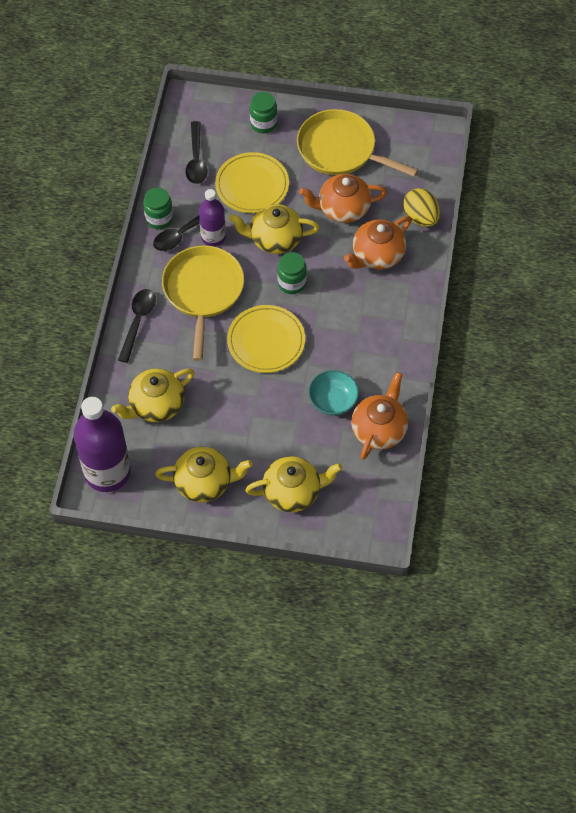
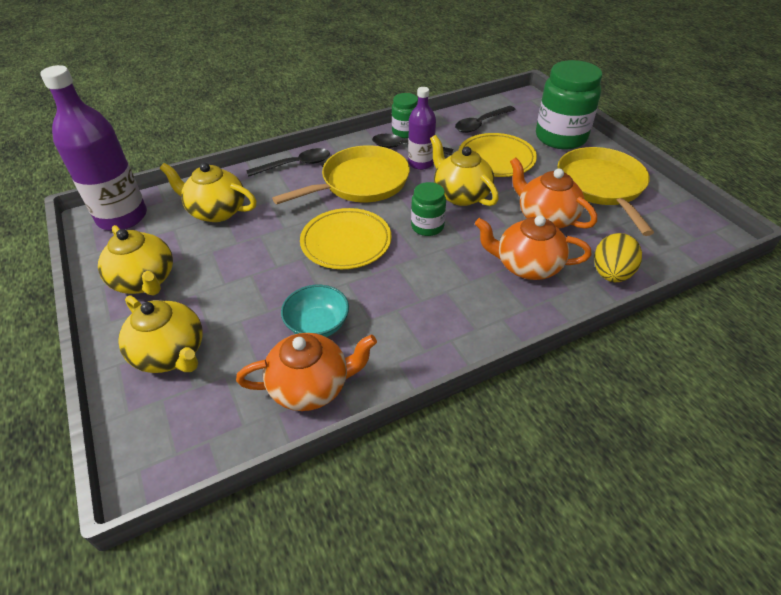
camera: 55 degrees right, 15 degrees down
green jar [250,92,277,133] -> green jar [536,60,602,149], size x1.87

